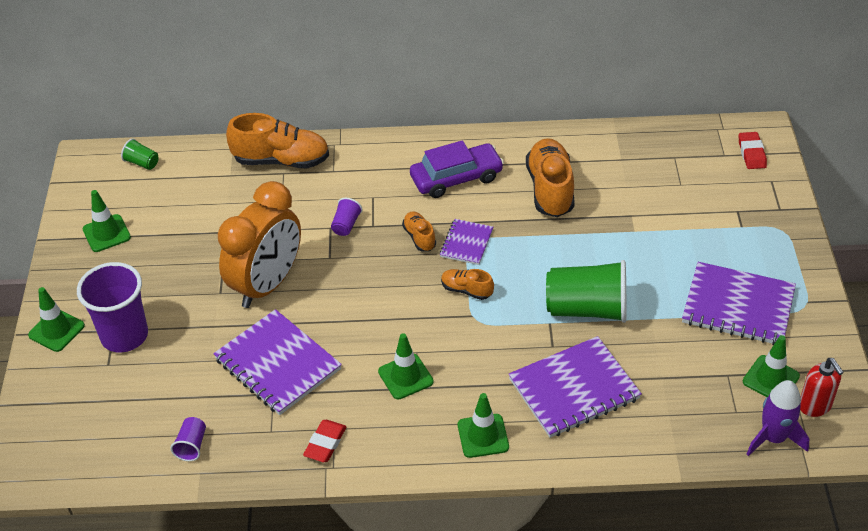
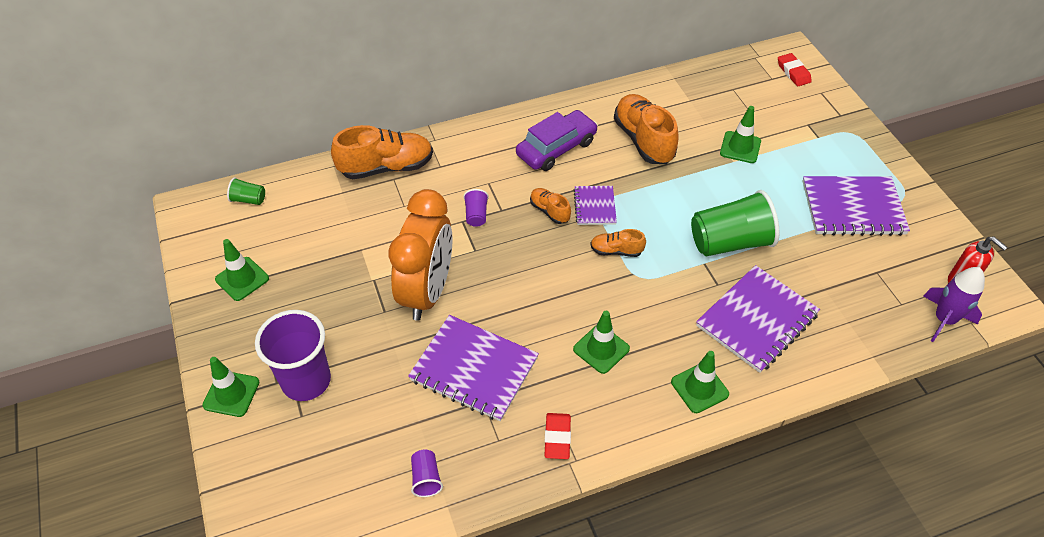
camera: 20 degrees left, 5 degrees up
green traffic cone [743,335,800,397] -> green traffic cone moved to [720,106,761,163]

